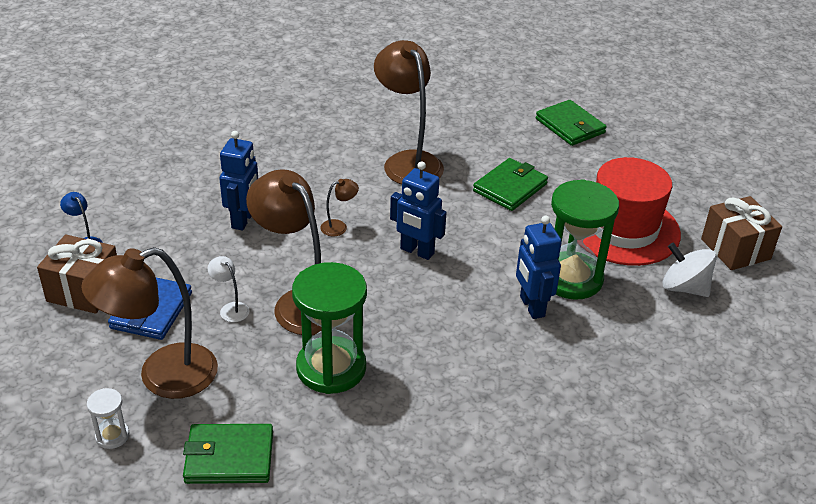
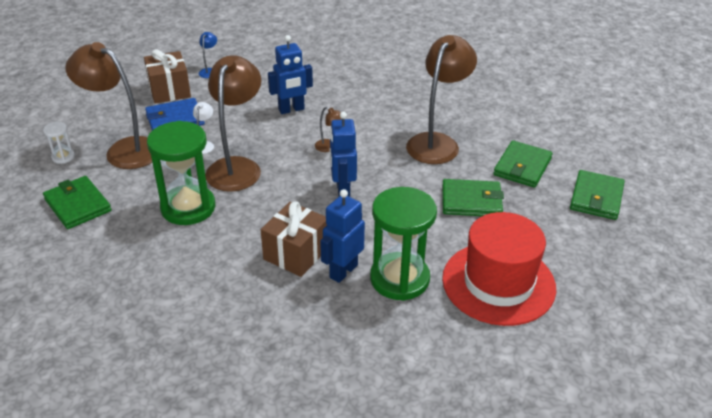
camera: 55 degrees right, 0 degrees up
white spinning top [662,242,717,297] -> none
brown gift [701,196,782,270] -> brown gift moved to [261,201,327,277]
none -> green wallet [493,140,553,188]

